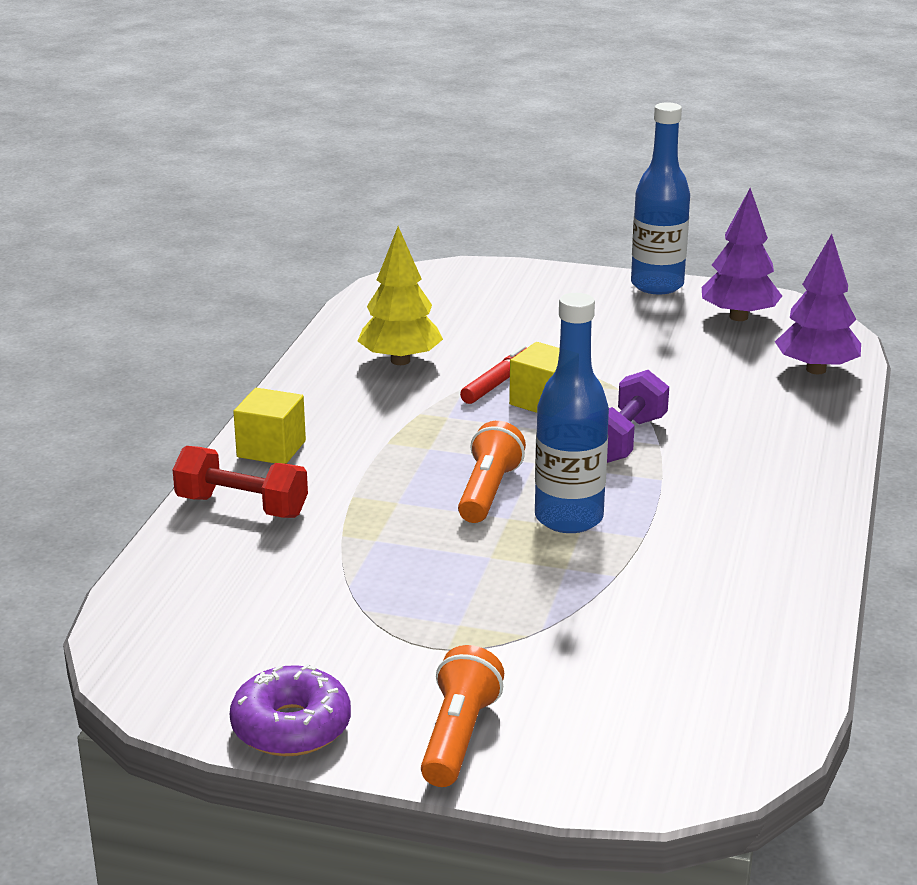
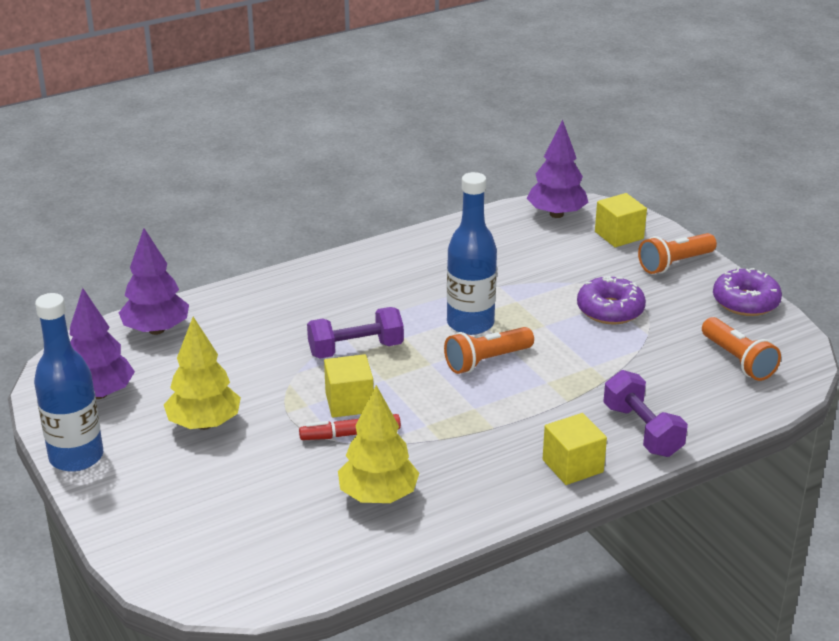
camera: 135 degrees left, 5 degrees up
red dumbbell [173,446,308,518] -> purple dumbbell [603,370,688,457]
none -> yellow tree [164,317,241,430]
none -> purple tree [526,119,589,218]
none -> purple donut [577,276,646,324]
none -> yellow cube [595,193,647,247]
none -> orange flashlight [702,317,781,381]

